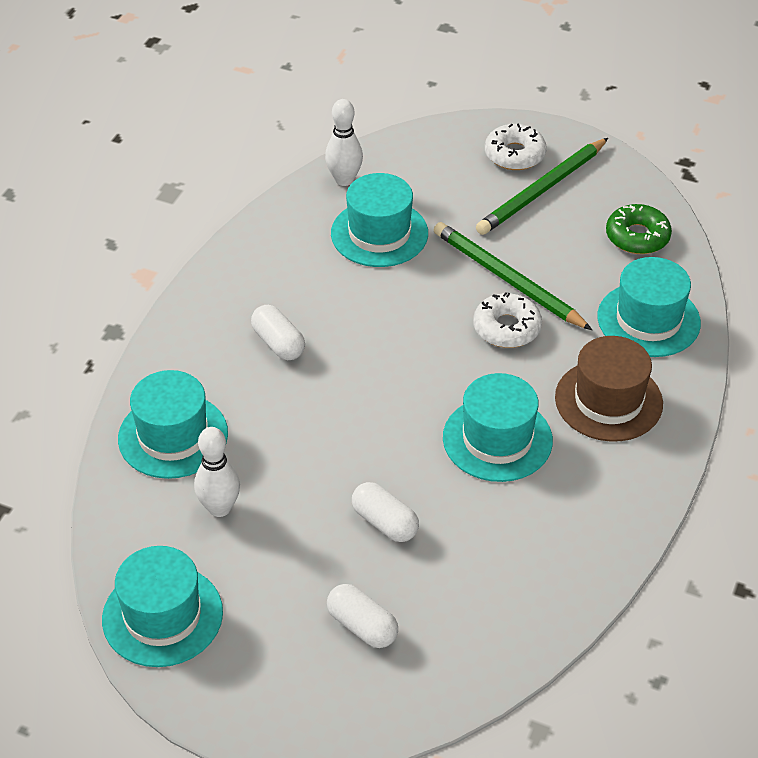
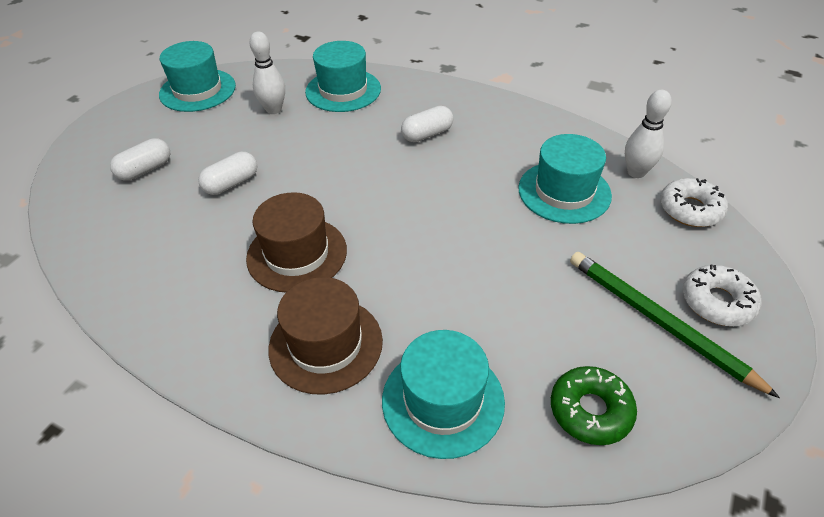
camera: 95 degrees right, 0 degrees up
green pencil [434,222,592,330] -> none
turquoise hat [443,373,553,482] -> brown hat [246,192,347,292]
white donut [473,292,542,348] -> white donut moved to [660,178,728,227]

